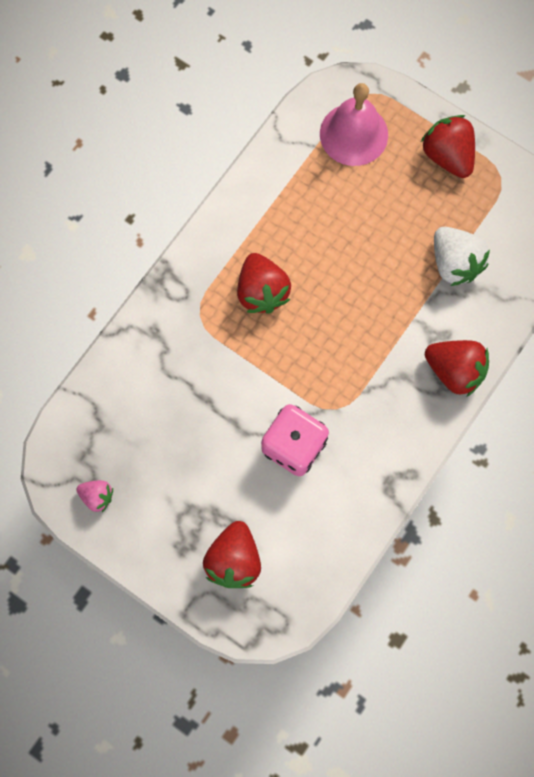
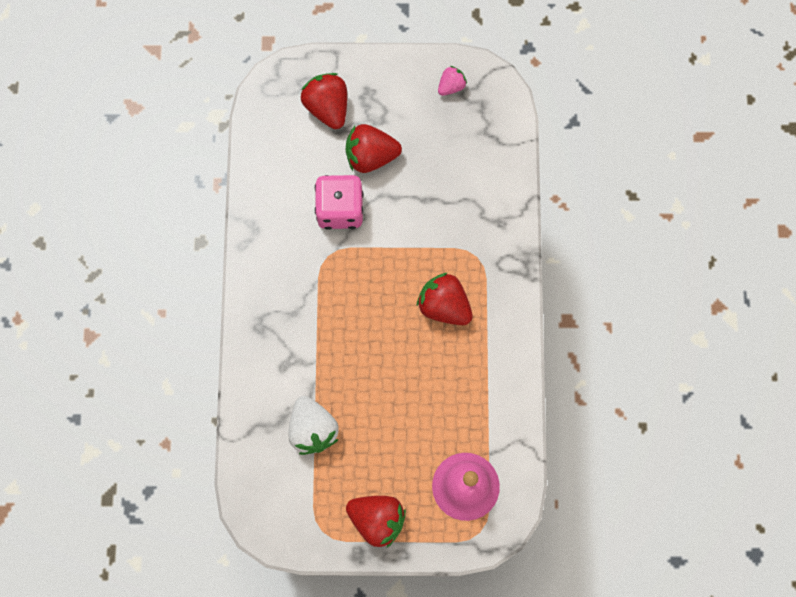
camera: 145 degrees right, 0 degrees up
pink strawberry [76,480,113,512] -> pink strawberry turned 150 degrees clockwise [438,66,467,96]
red strawberry [425,340,489,397] -> red strawberry moved to [346,124,402,173]
white strawberry [434,227,490,286] -> white strawberry turned 135 degrees counterclockwise [288,396,339,455]

